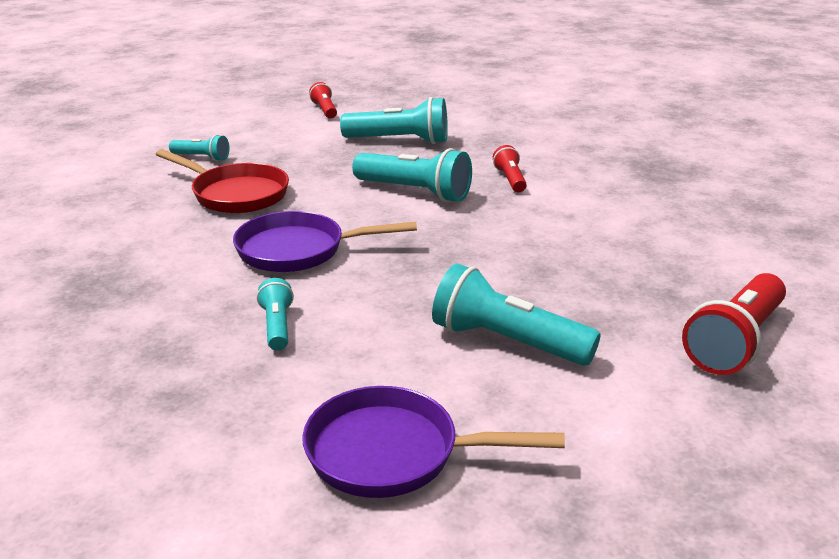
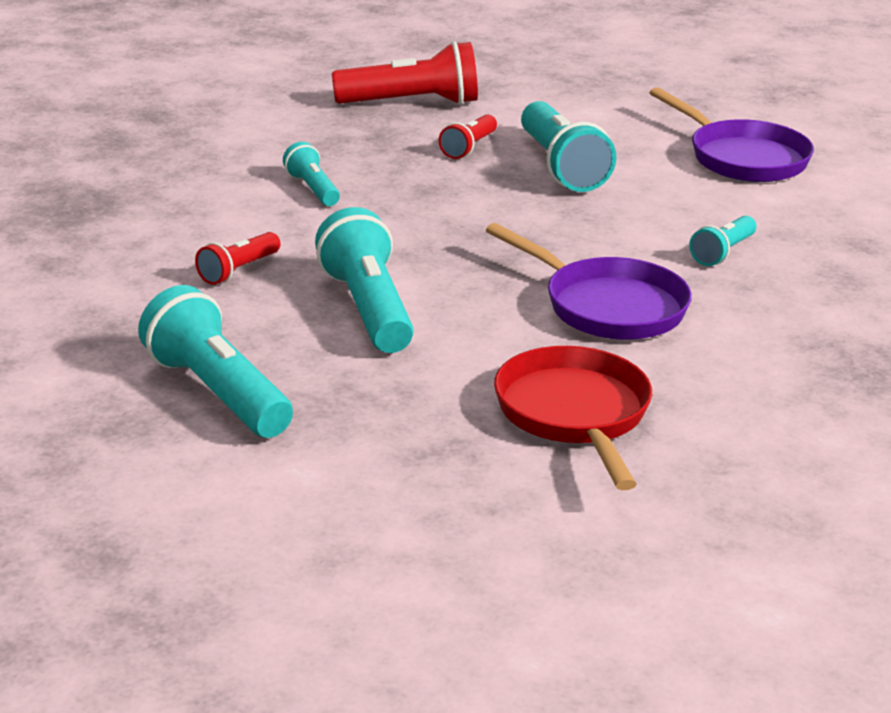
camera: 135 degrees left, 0 degrees up
turquoise flashlight [169,135,230,161] -> turquoise flashlight moved to [283,142,340,206]
red flashlight [309,82,337,118] -> red flashlight moved to [439,114,497,159]

